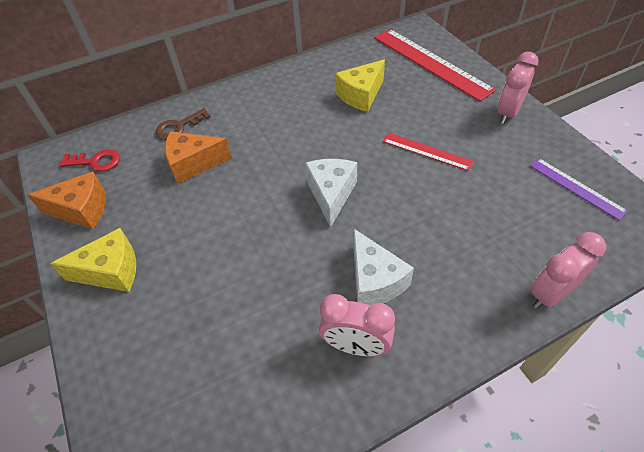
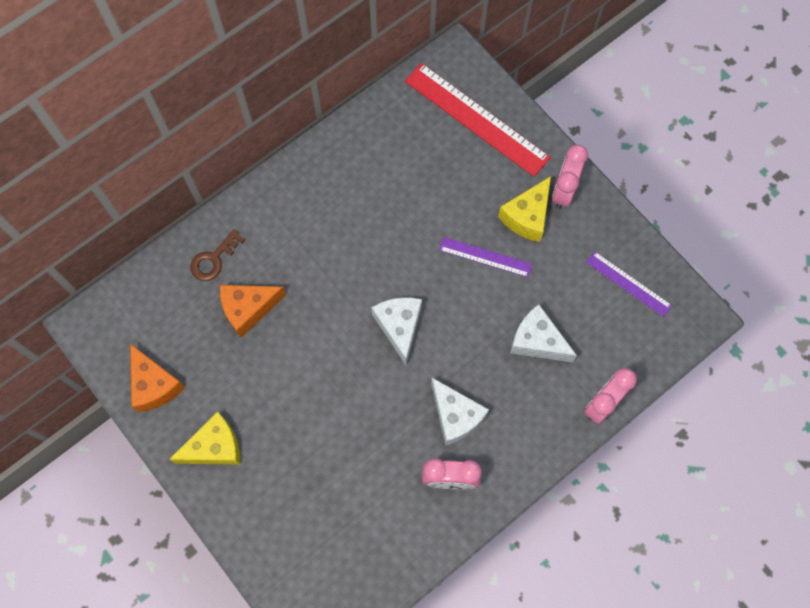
camera: 15 degrees left, 20 degrees up
orange cheese [27,172,106,229] -> orange cheese turned 75 degrees clockwise [130,344,185,412]
red key [59,149,120,172] -> none
yellow cheese [335,59,385,112] -> yellow cheese moved to [498,176,551,242]
red ruler [383,133,474,171] -> purple ruler [439,237,532,277]
none -> white cheese [510,305,577,362]

